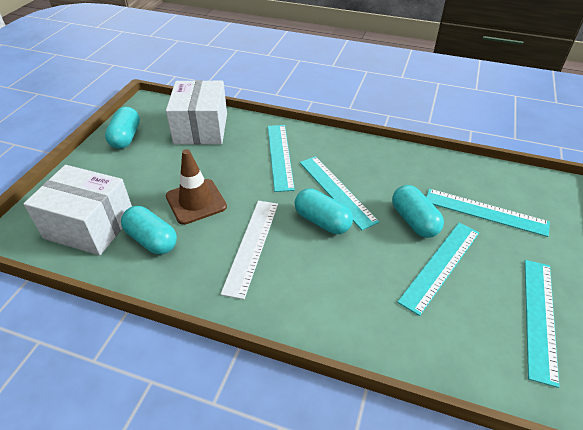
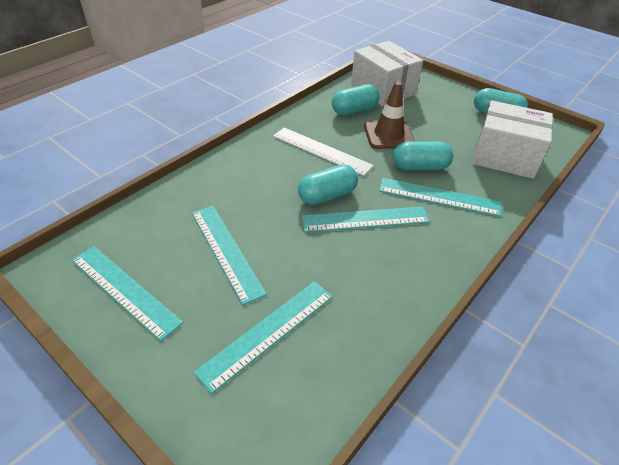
camera: 110 degrees right, 0 degrees up
white box [23,165,132,255] -> white box turned 75 degrees counterclockwise [351,41,423,106]
turquoise capsule [392,185,444,238] -> turquoise capsule moved to [393,141,453,170]

